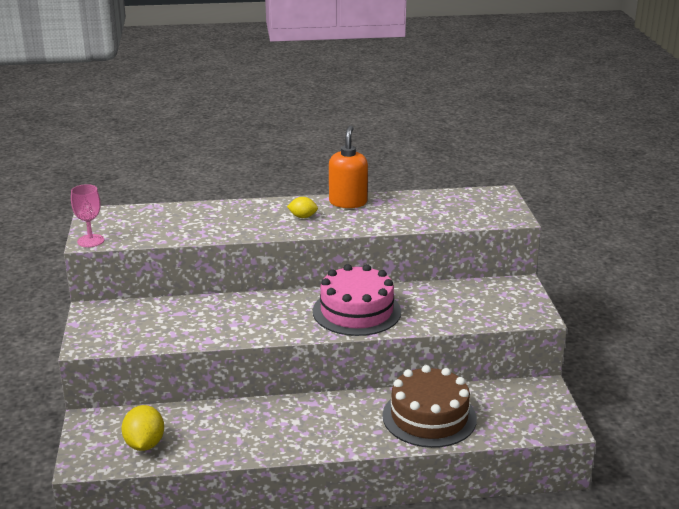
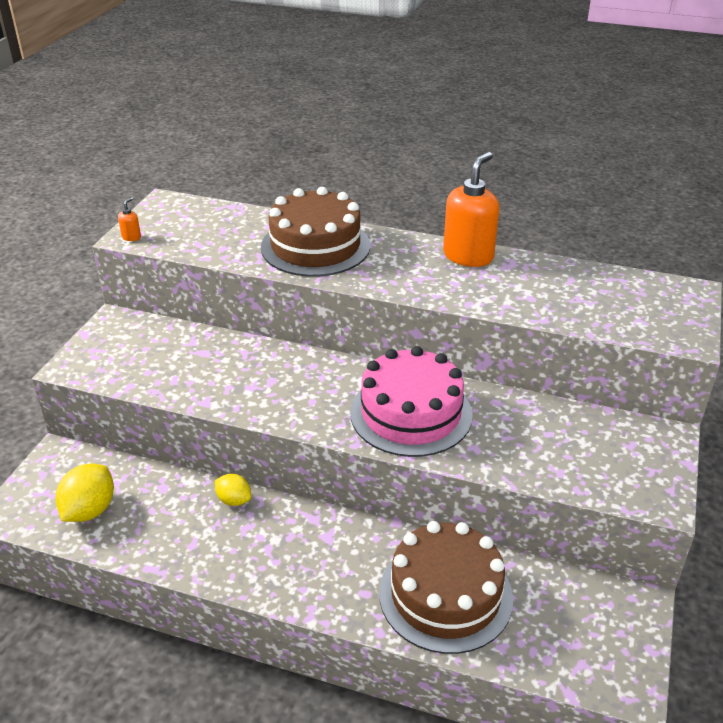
camera: 25 degrees right, 10 degrees up
pink goblet [71,184,104,247] -> orange soap dispenser [118,197,141,241]
yellow lemon [287,197,318,218] -> yellow lemon moved to [215,474,251,506]
none -> brown cake [261,187,370,277]

